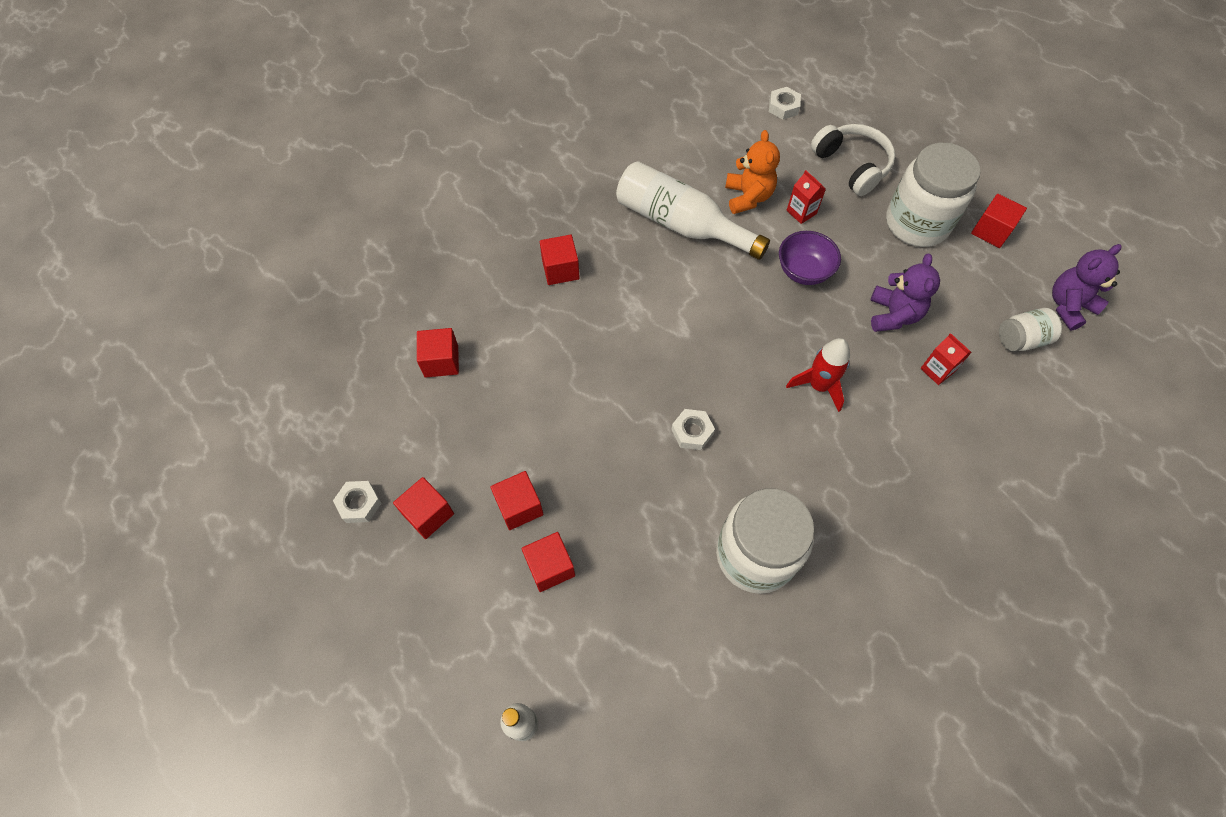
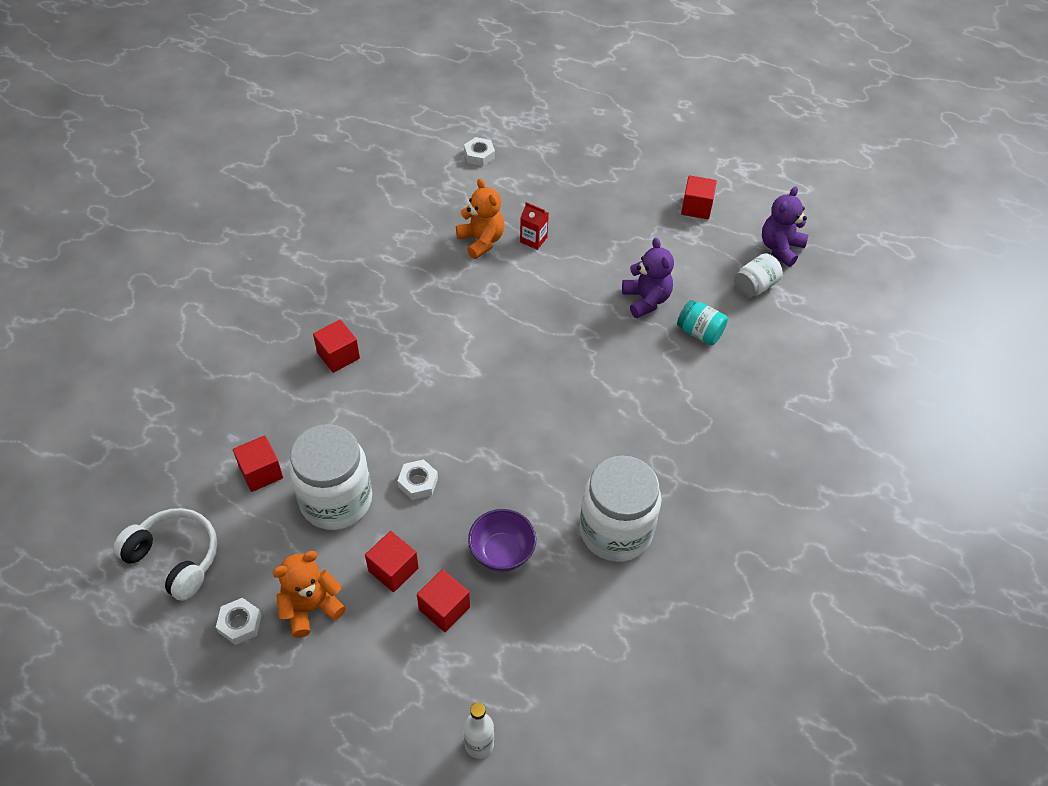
camera: 25 degrees left, 10 degrees down
red cube [393,477,454,539] -> orange teddy bear [273,551,346,638]
white bottle [616,161,770,260] -> none
white nut [671,409,715,450] -> white nut moved to [398,459,438,500]
purple bowl [779,231,841,285] -> purple bowl moved to [468,509,536,572]
red rocket [786,338,850,412] -> none
white headphones [811,124,895,196] -> white headphones moved to [113,508,217,601]
white jar [886,143,981,247] -> white jar moved to [289,424,372,530]
red carton [920,333,972,385] -> turquoise jar [677,300,728,345]

